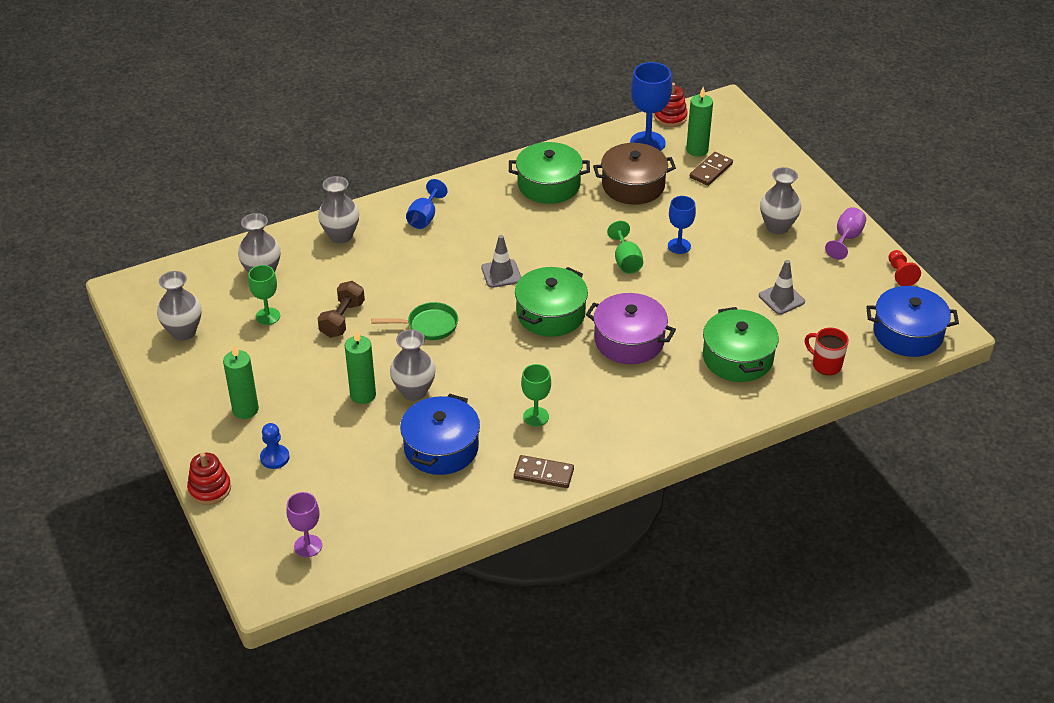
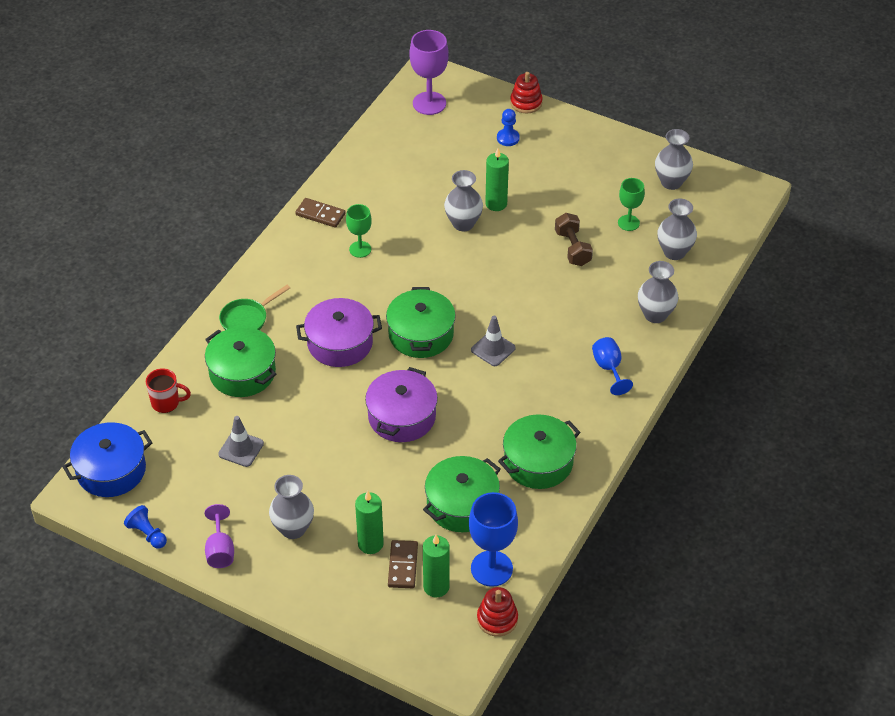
camera: 145 degrees right, 5 degrees up
green candle [223,345,259,419] -> green candle moved to [355,491,384,554]
purple goblet [287,492,322,557] -> purple goblet [410,30,449,115], size x1.64
green pan [371,302,458,340] -> green pan moved to [219,285,290,330]
blue pot [400,394,480,475] -> none
brown domino [514,455,574,488] -> brown domino turned 45 degrees clockwise [295,198,345,228]
brown pot [593,143,676,205] -> green pot [423,456,501,532]
green goblet [607,221,643,274] -> purple pot [365,367,438,442]
blue goblet [668,196,696,254] -> none
red pawn [888,250,921,286] -> blue pawn [124,505,167,549]

